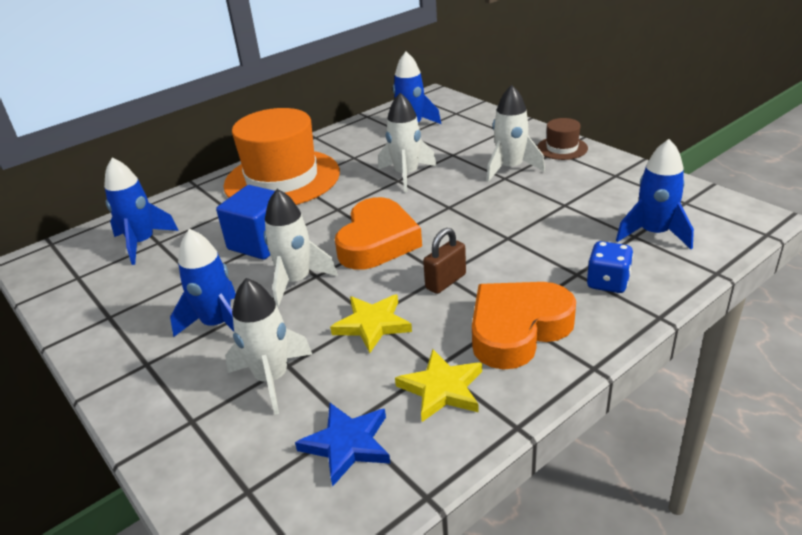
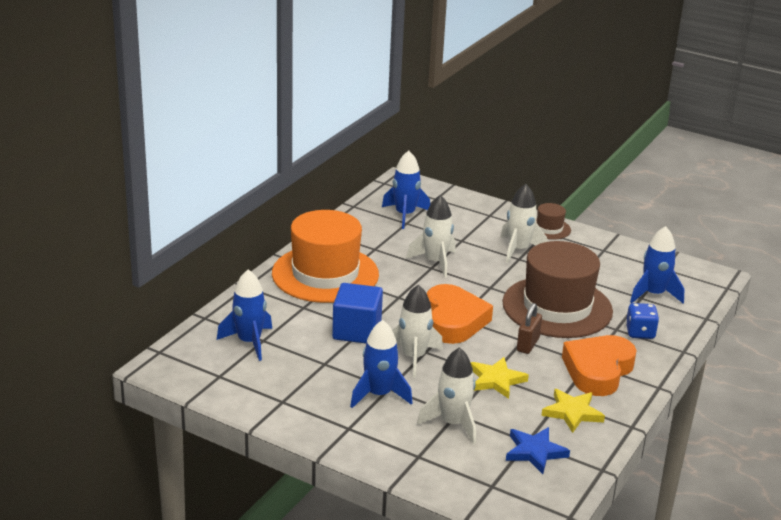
camera: 25 degrees left, 5 degrees down
none -> brown hat [502,241,613,338]

